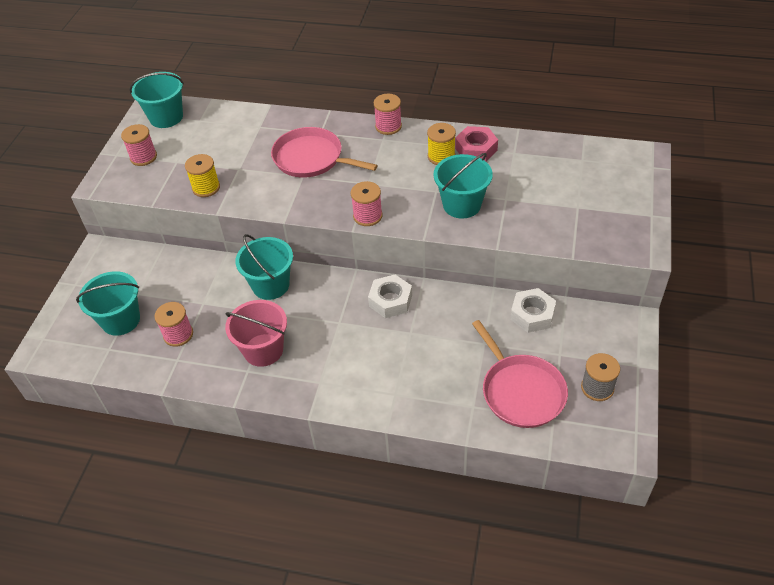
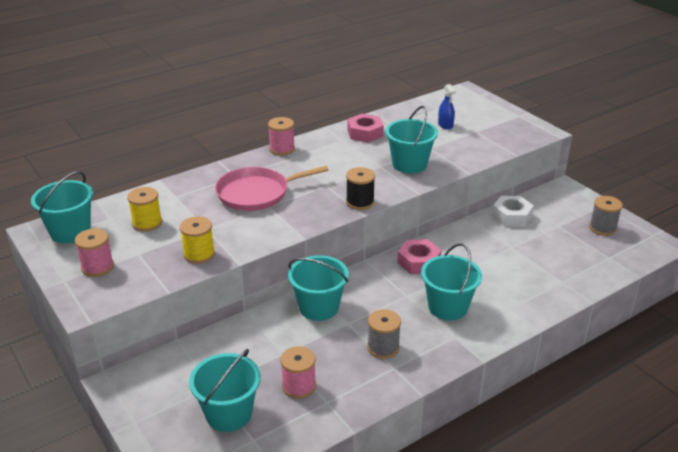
camera: 50 degrees left, 15 degrees down
pink bucket [225,300,287,367] -> grey spool [367,309,401,359]
pink spool [351,181,382,226] -> black spool [346,167,375,210]
white nut [368,274,412,318] -> pink nut [397,239,442,274]
yellow spool [427,123,456,165] -> yellow spool moved to [127,187,162,232]
pink pan [472,320,568,428] -> none
none -> turquoise bucket [421,243,482,320]
none -> blue spray bottle [438,84,456,130]

